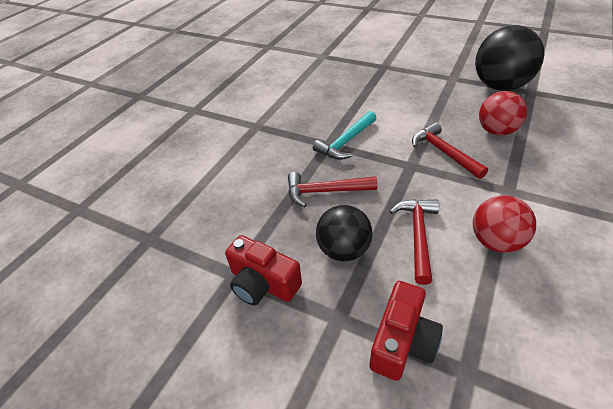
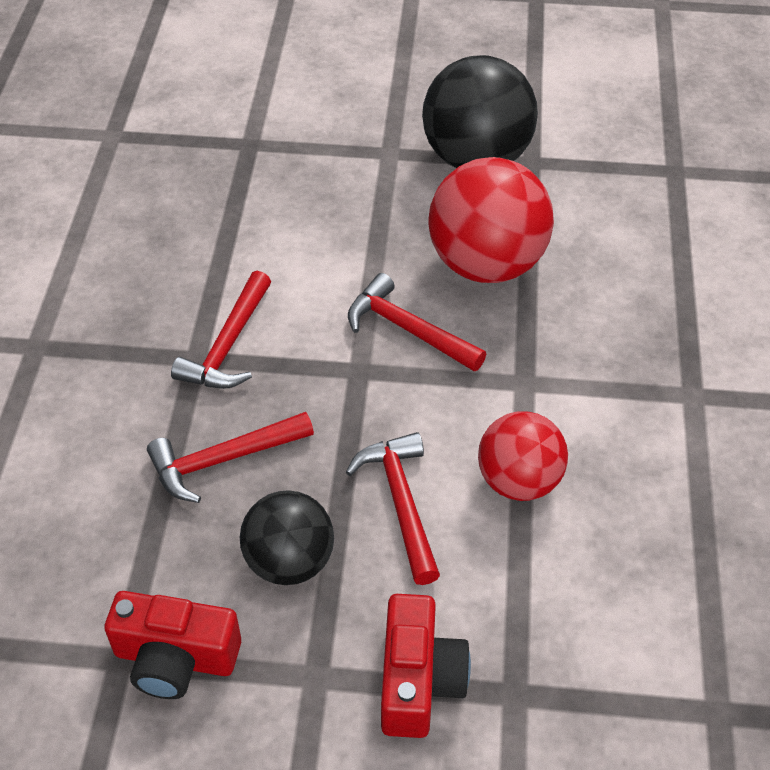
camera: 25 degrees left, 5 degrees up
turquoise hammer [313,111,376,160] -> red hammer [171,271,271,389]
red ball [479,91,527,136] -> red ball [429,157,554,283], size x1.59

